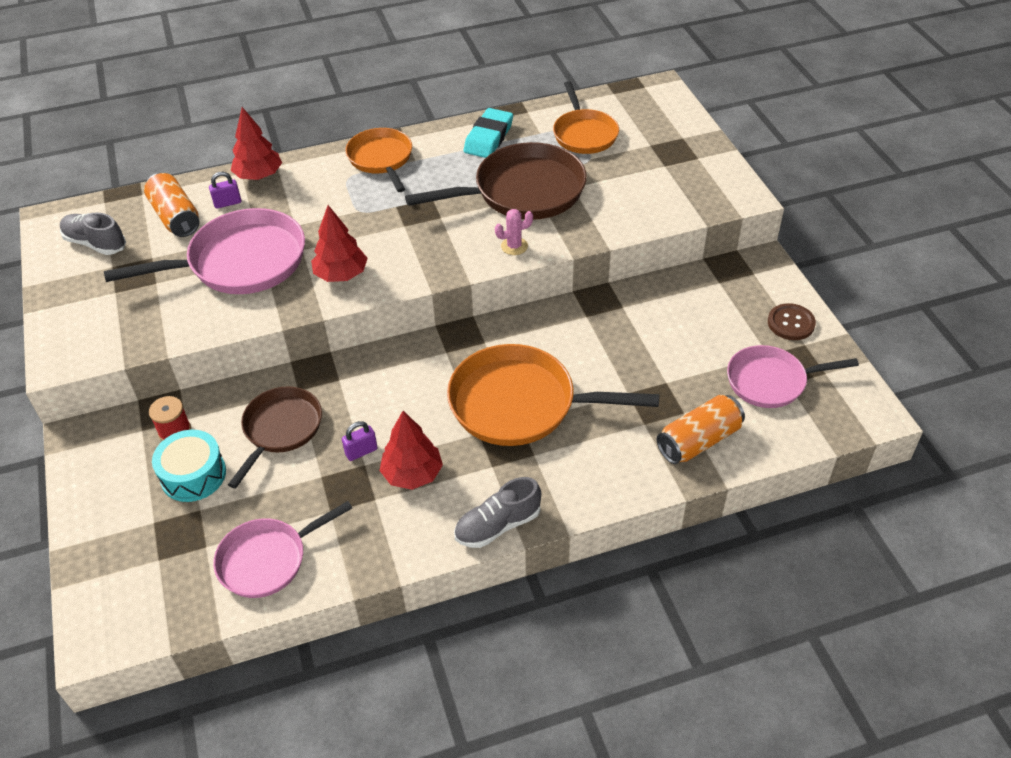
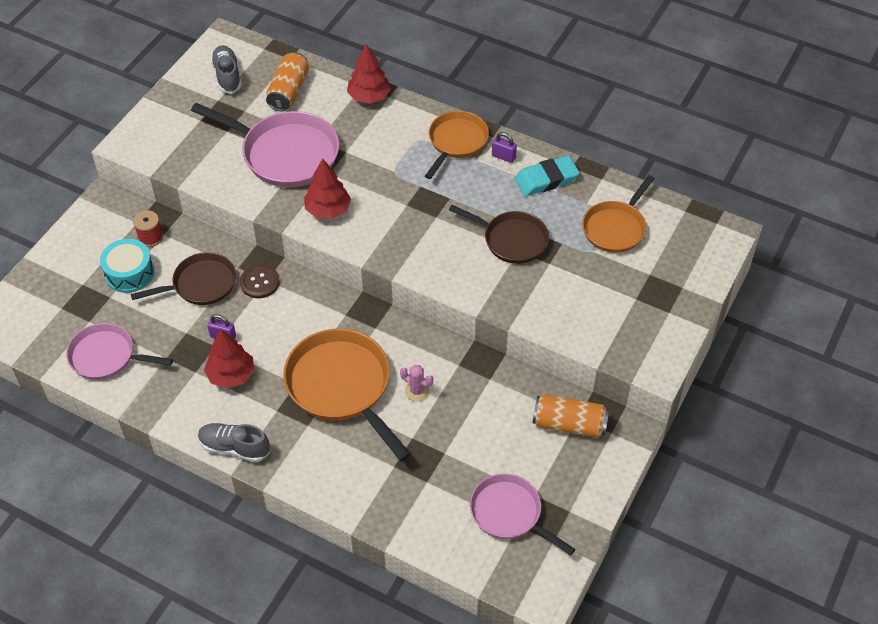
camera: 45 degrees right, 5 degrees up
purple padlock [209,172,241,209] -> purple padlock moved to [492,132,517,163]
brown pan [405,142,587,220] -> brown pan [449,205,549,264], size x0.63
pink cactus [495,209,533,255] -> pink cactus moved to [400,365,434,401]
orange can [657,395,745,464] -> orange can moved to [533,395,609,438]
brown button [768,303,816,340] -> brown button moved to [240,264,280,298]

